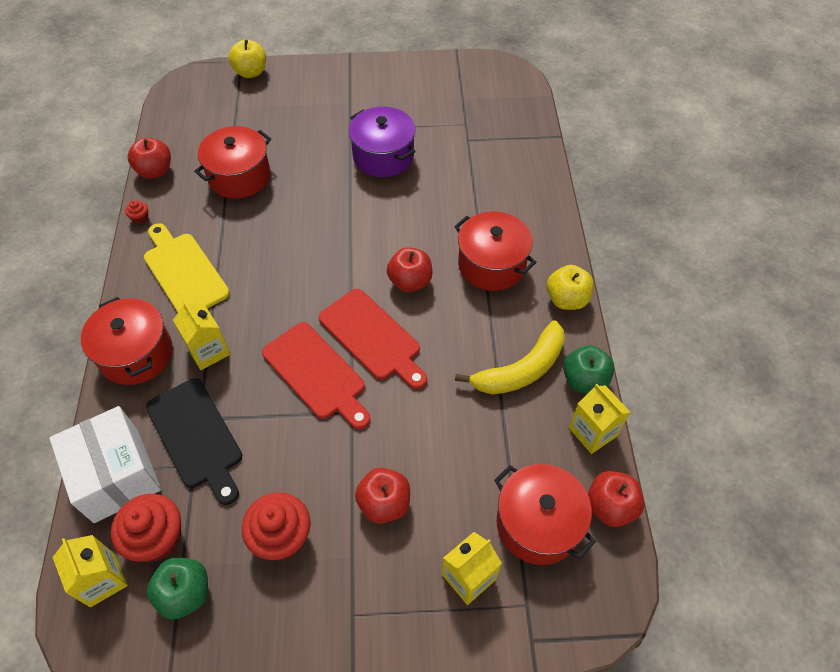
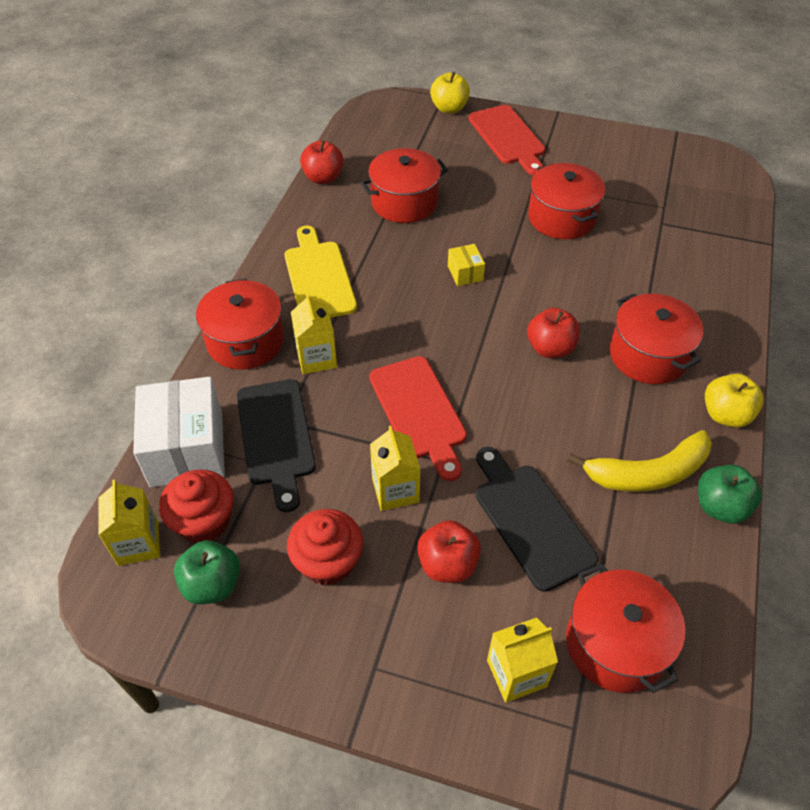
camera: 20 degrees right, 5 degrees down
red cupcake [125,200,148,224] -> none
red cutting board [319,289,427,389] -> red cutting board moved to [469,105,545,175]
purple pot [349,107,416,177] -> red pot [528,163,605,239]
yellow carton [569,384,631,454] -> yellow carton moved to [370,426,421,511]
red apple [588,471,644,527] -> none
none -> yellow box [448,244,485,286]
none -> black cutting board [476,447,598,592]

